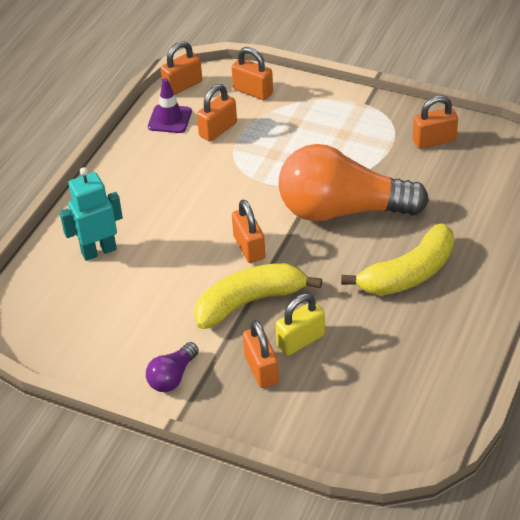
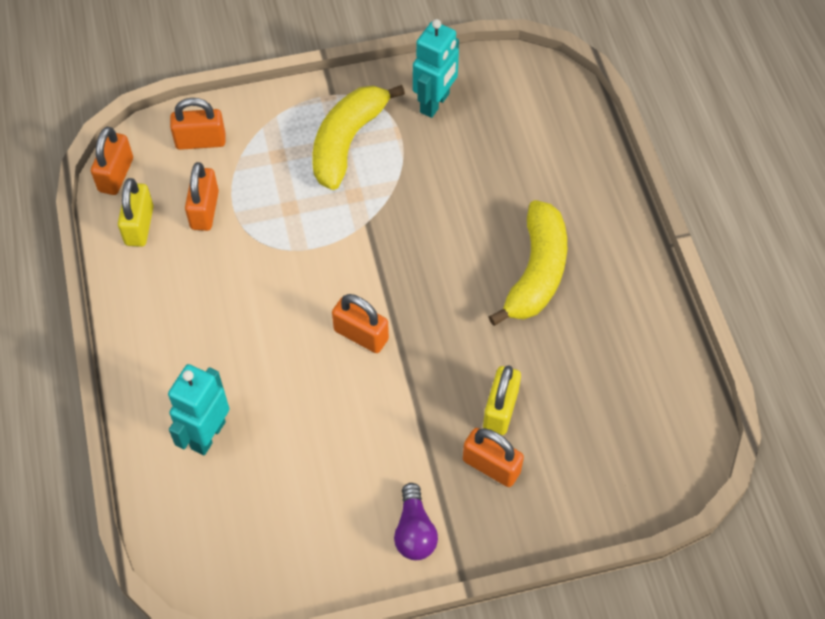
camera: 40 degrees left, 15 degrees up
purple traffic cone [148,78,192,133] -> yellow padlock [118,178,154,247]
yellow banana [194,263,322,329] -> yellow banana moved to [312,85,405,190]
orange light bulb [278,144,429,221] -> none
orange padlock [413,95,458,149] -> turquoise robot [413,19,459,118]

